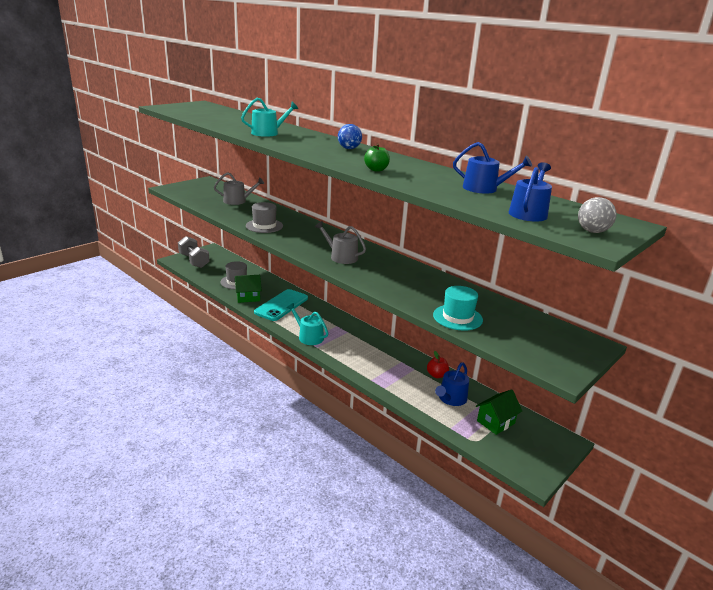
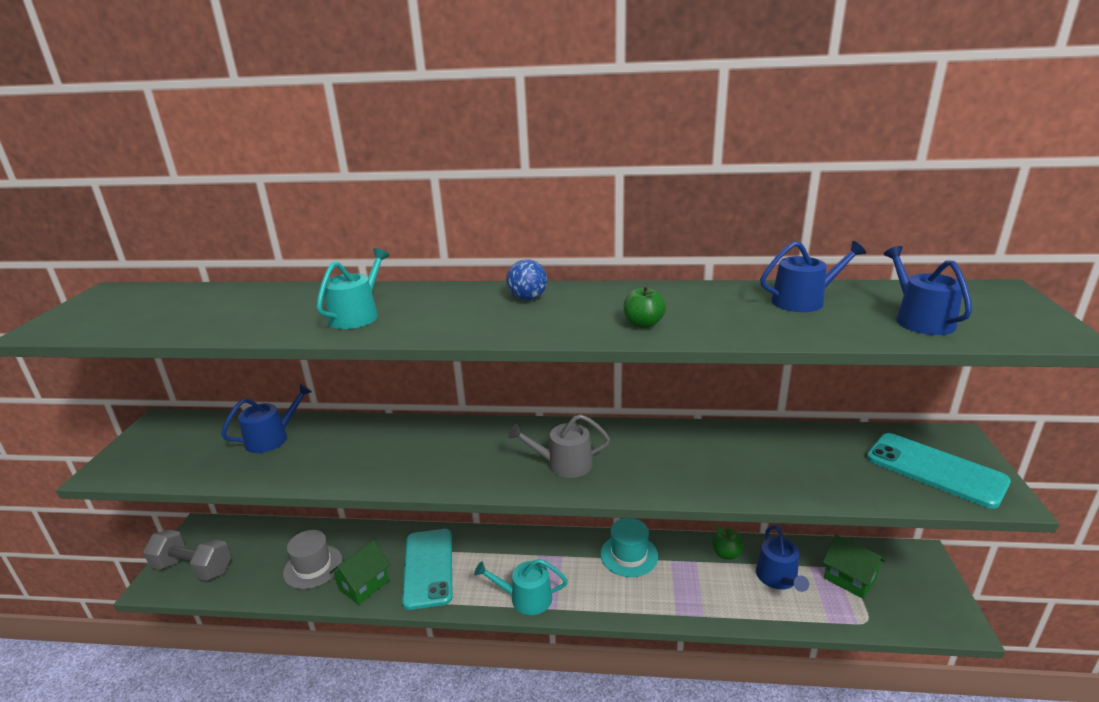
camera: 35 degrees left, 0 degrees up
grey watering can [214,172,264,205] -> blue watering can [221,384,312,453]
grey hat [246,202,283,233] -> none
red apple [427,351,449,378] -> green apple [712,525,744,560]
turquoise hat [433,286,483,331] -> turquoise hat moved to [600,518,658,577]
green house [476,389,522,435] -> green house turned 60 degrees counterclockwise [823,535,885,599]
grey ball [578,197,617,233] -> none
none -> turquoise phone [867,433,1011,509]

